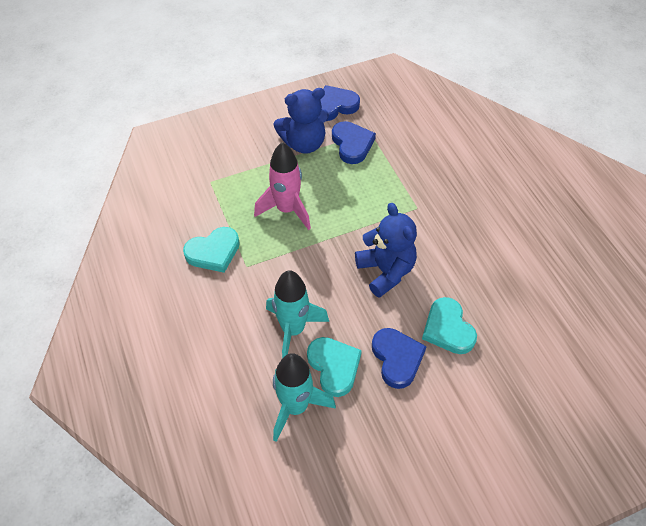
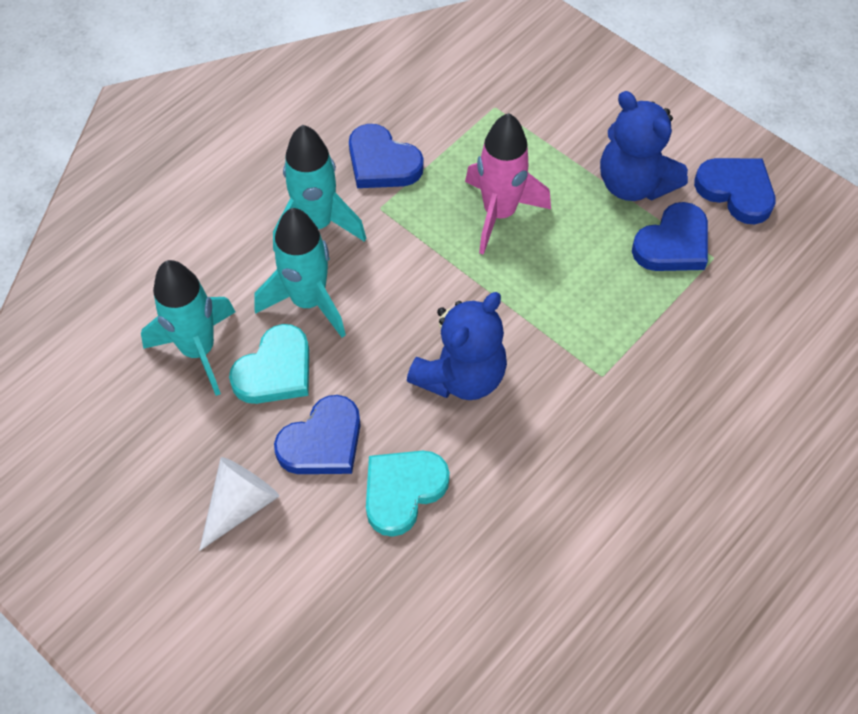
camera: 65 degrees right, 5 degrees up
turquoise heart [183,227,240,273] -> blue heart [349,124,424,188]
none -> white cone [199,457,279,551]
none -> turquoise rocket [273,125,366,252]

